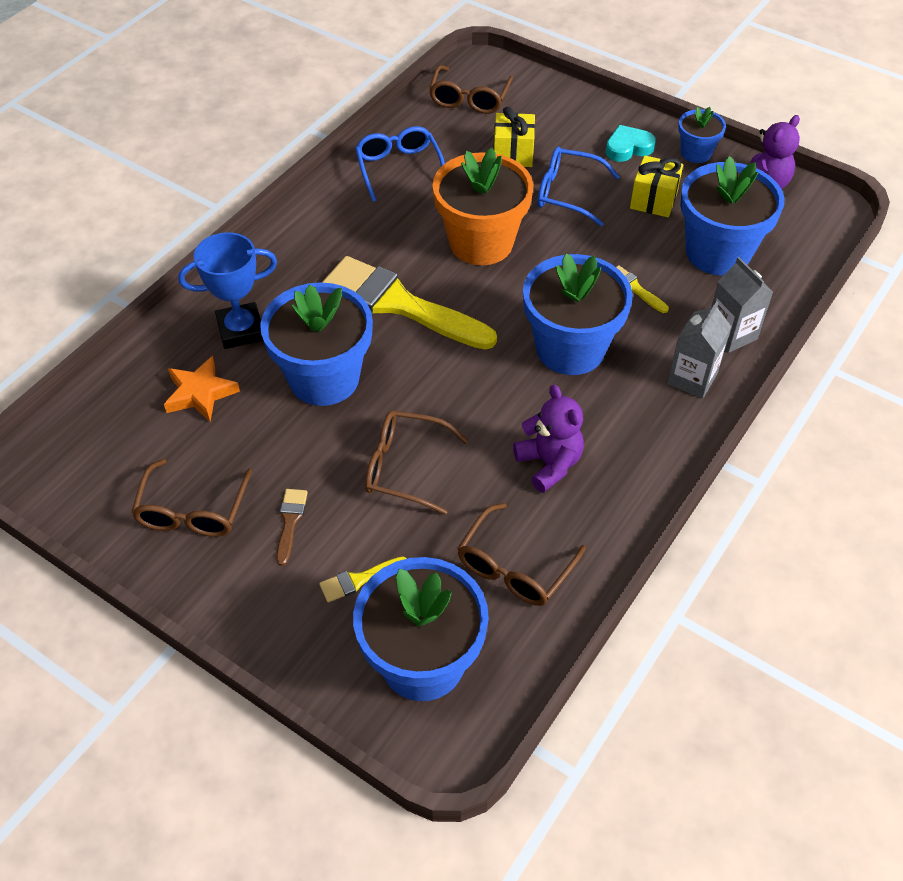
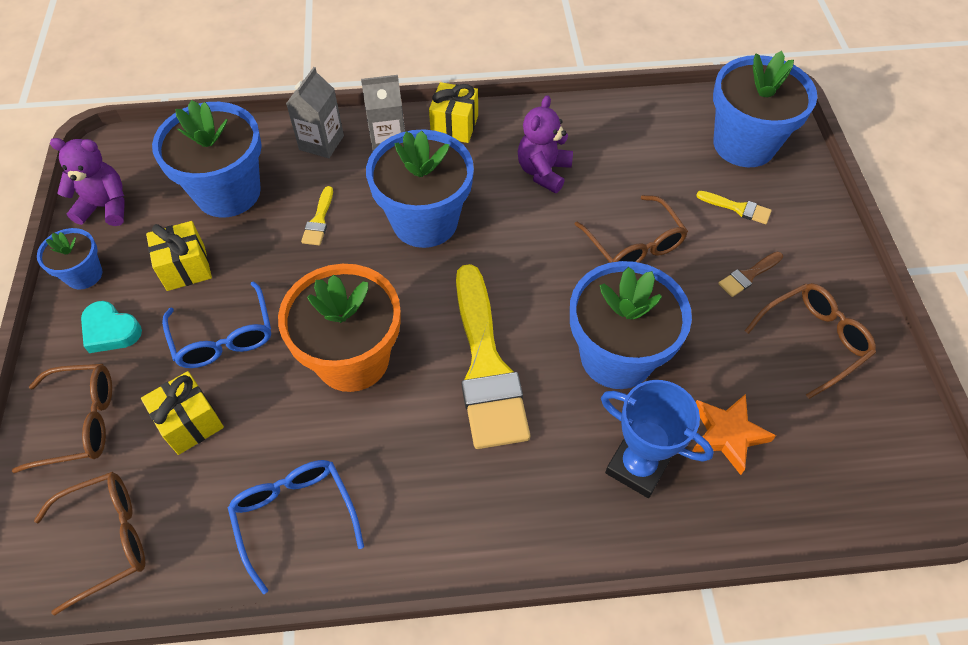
camera: 130 degrees left, 5 degrees up
blue glasses [355,126,445,202] -> blue glasses turned 120 degrees clockwise [228,460,364,594]
brown glasses [457,503,586,606] -> brown glasses moved to [12,364,112,473]
none -> yellow gift [429,82,478,143]

